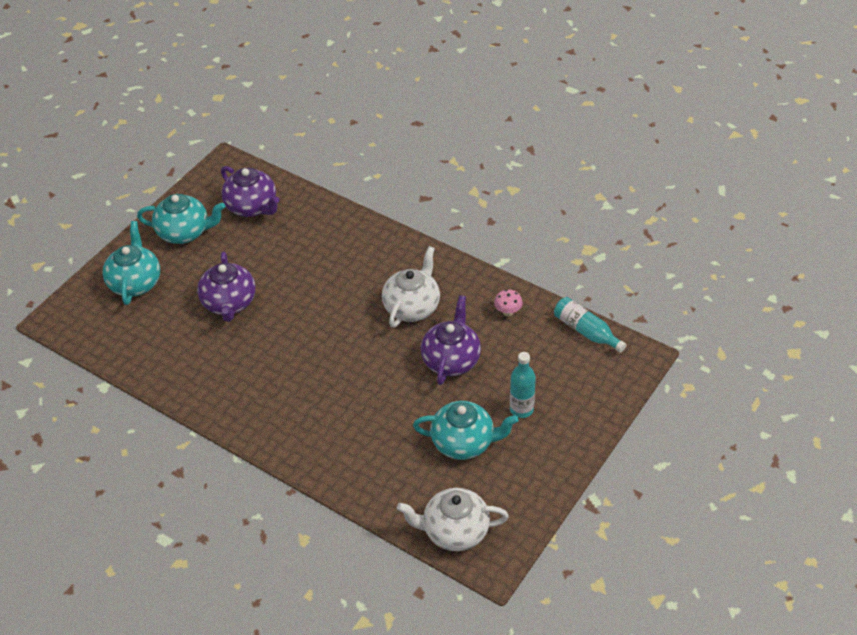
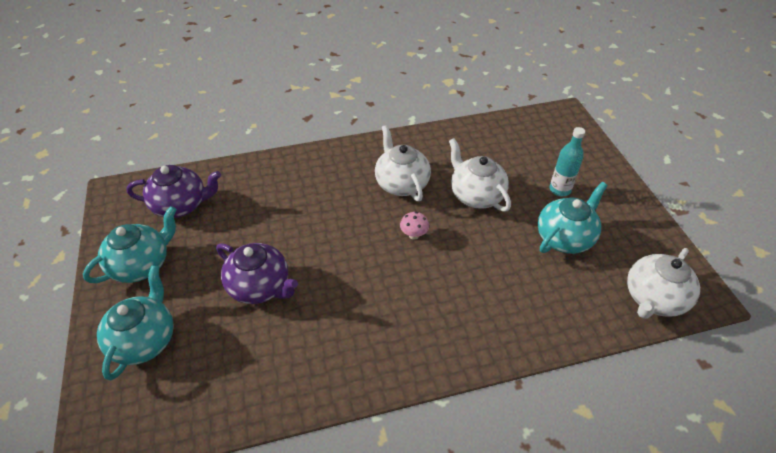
camera: 50 degrees left, 0 degrees up
turquoise teapot [102,221,160,305] -> turquoise teapot turned 60 degrees clockwise [97,265,174,380]
purple teapot [420,295,481,385] -> white teapot [449,138,511,212]
pink mushroom [494,289,523,316] -> pink mushroom moved to [400,212,429,240]
turquoise bottle [554,297,626,353] -> none

